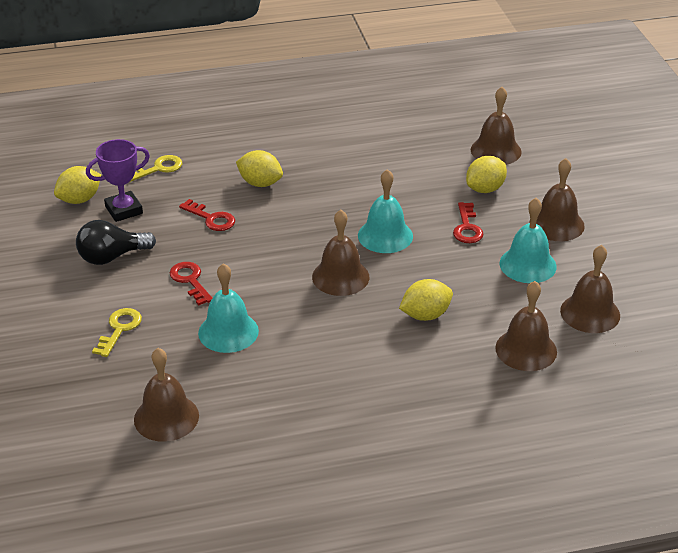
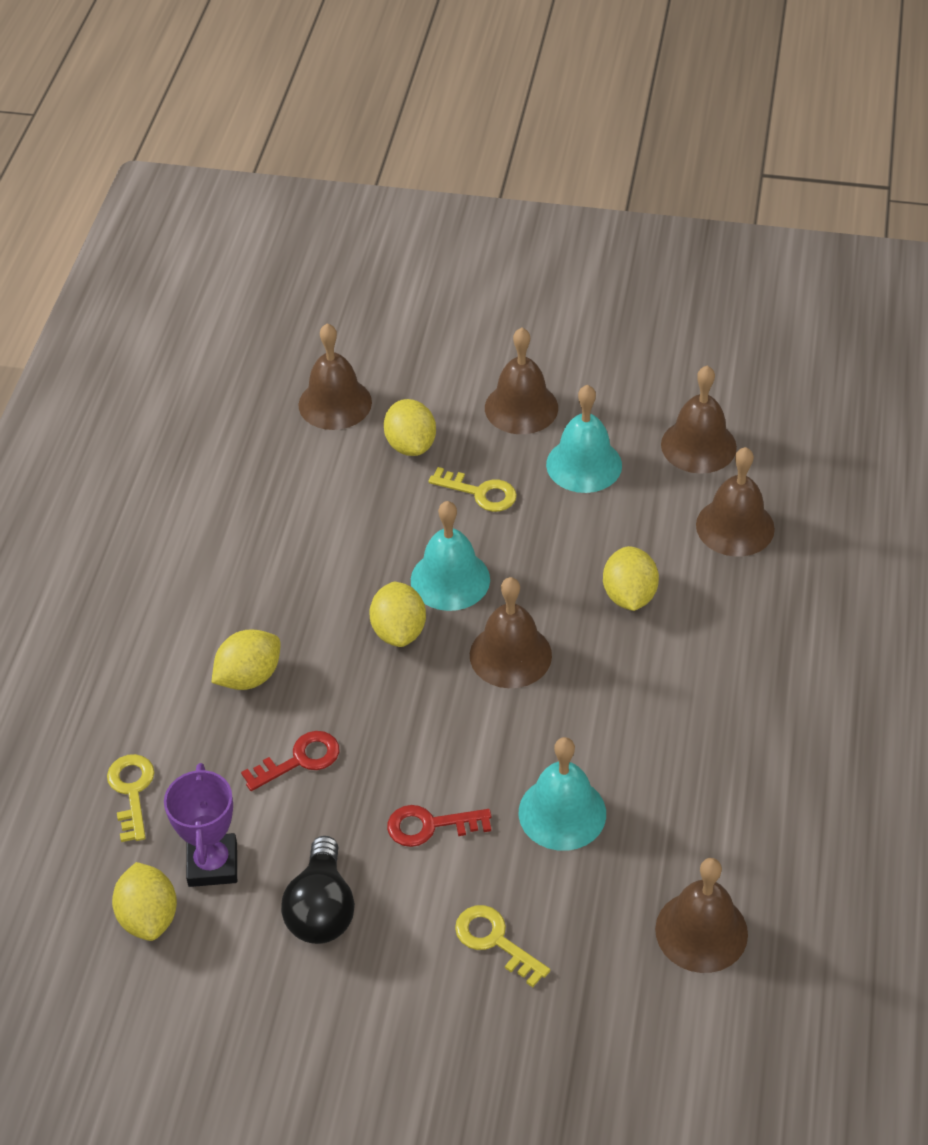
camera: 65 degrees left, 10 degrees up
red key [453,202,484,243] -> yellow key [428,467,517,512]
none -> yellow lemon [369,582,426,647]

